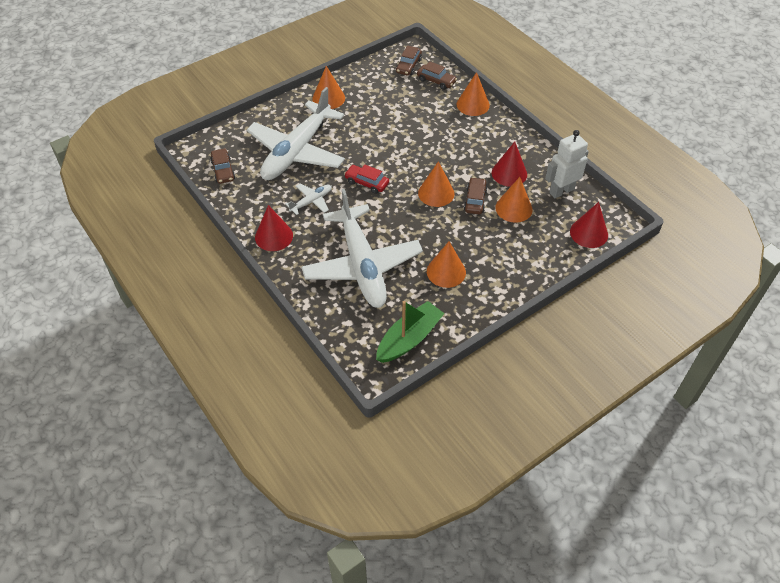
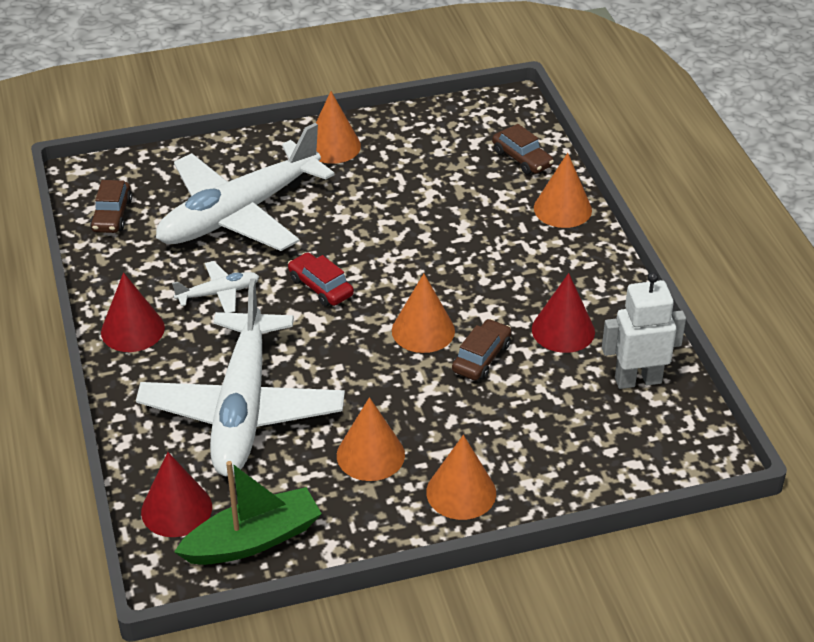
camera: 20 degrees right, 10 degrees down
brown car [396,45,422,76] -> none
orange cone [495,177,532,223] -> orange cone moved to [426,435,496,520]
red cone [570,202,608,248] -> red cone moved to [141,452,212,537]

